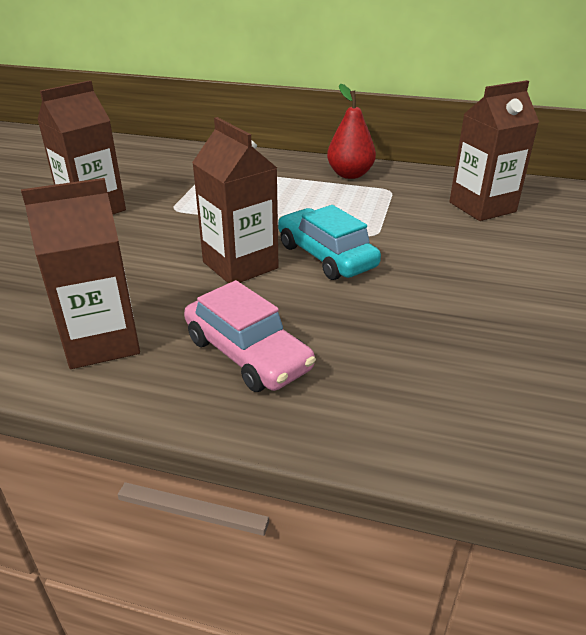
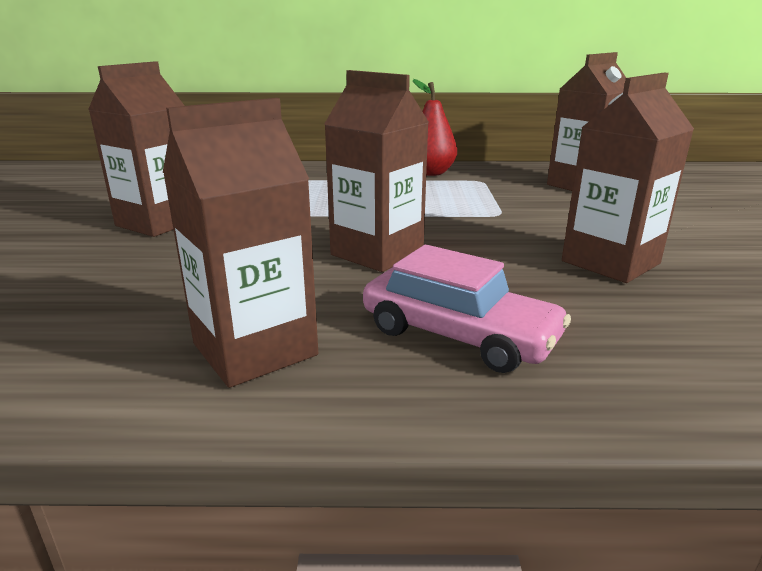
camera: 15 degrees left, 10 degrees down
turquoise car [278,205,381,280] -> none
none -> brown carton [562,73,694,283]

